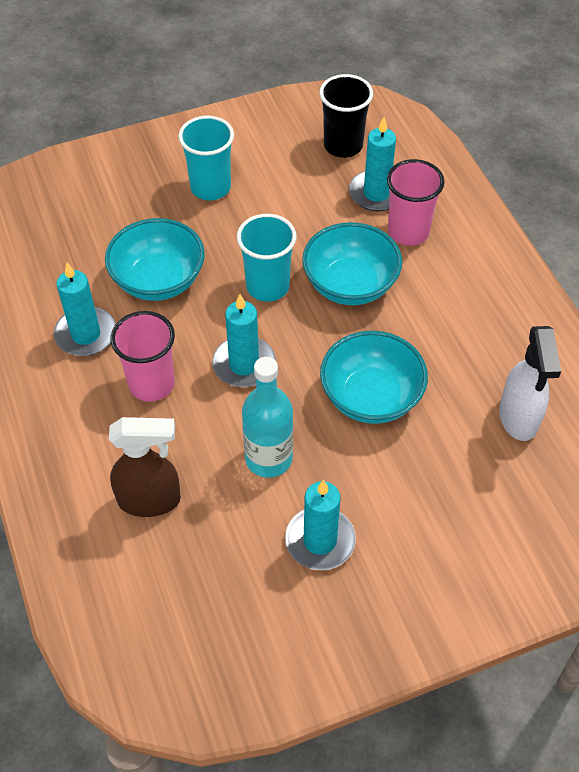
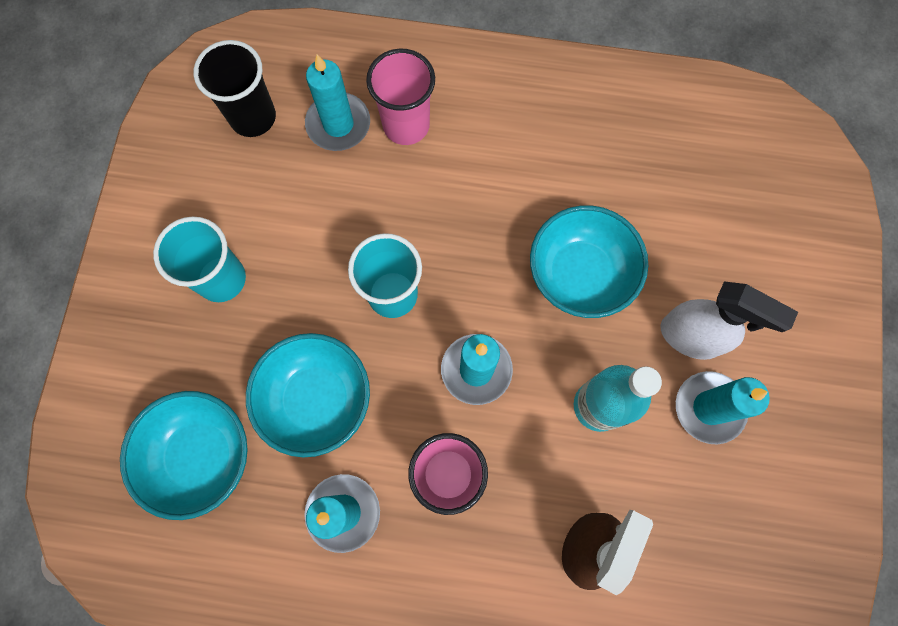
camera: 60 degrees left, 20 degrees up
turquoise bowl [302,222,402,305] -> turquoise bowl moved to [120,391,248,520]
white spray bottle [499,326,561,441] -> white spray bottle moved to [660,281,798,360]

